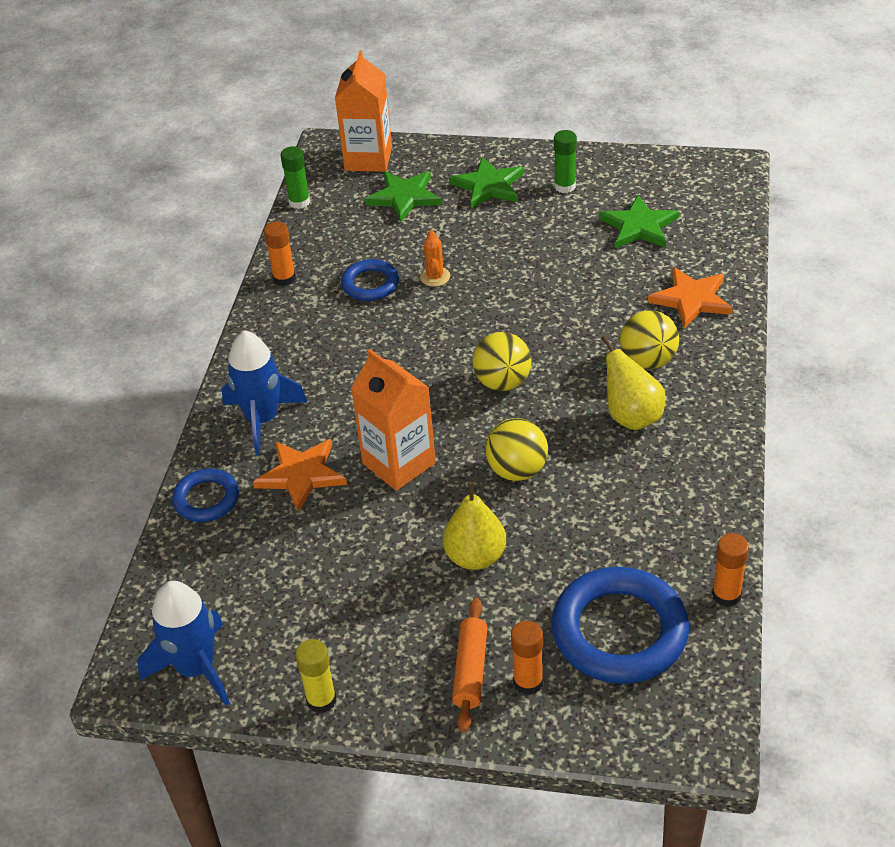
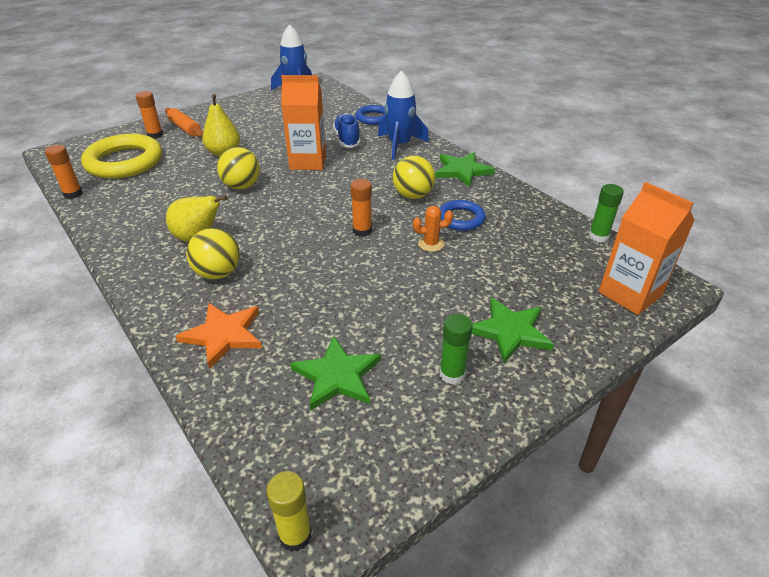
camera: 130 degrees right, 5 degrees down
orange star [253,439,347,512] -> blue shoe [333,113,361,148]
orange glue stick [264,221,296,286] -> orange glue stick moved to [350,179,372,237]
yellow glue stick [295,639,336,713] -> yellow glue stick moved to [266,471,312,552]
green star [365,171,442,222] -> green star moved to [435,152,495,187]
orange cactus [420,230,450,287] -> orange cactus turned 45 degrees counterclockwise [413,206,453,252]
yellow ball [472,332,532,391] -> yellow ball moved to [393,156,435,199]
blue ring [551,567,689,684] -> yellow ring [81,134,162,179]

